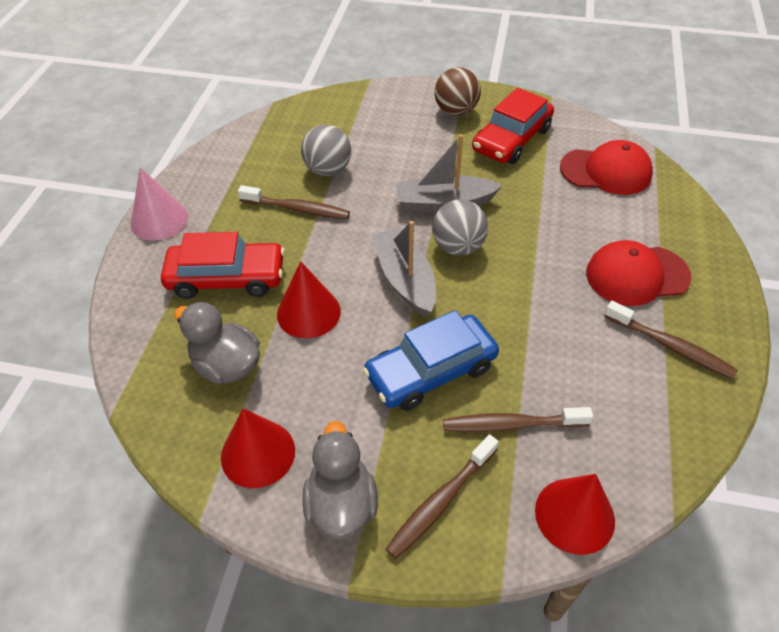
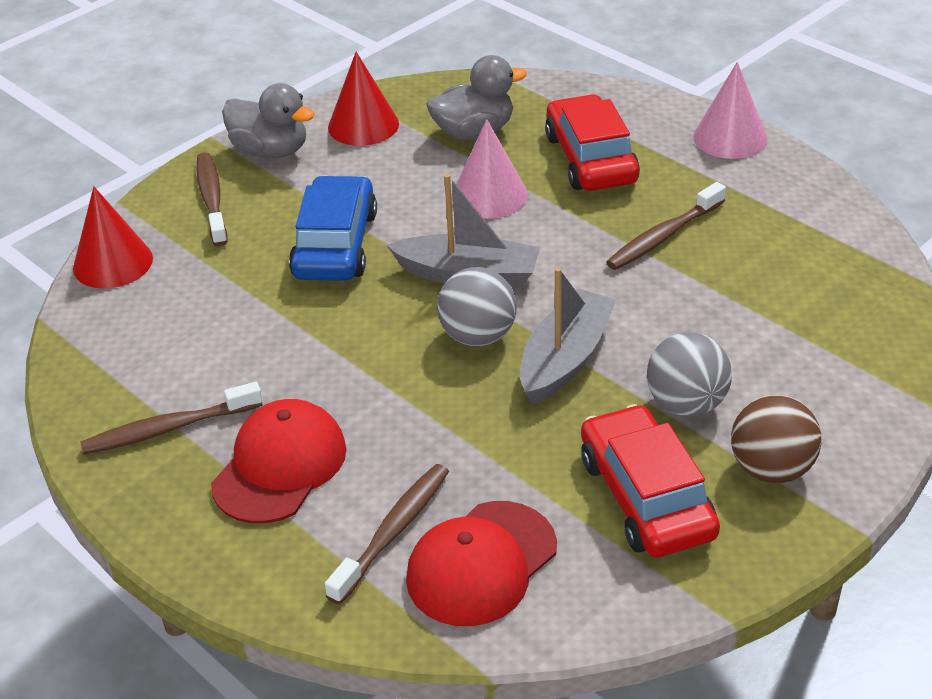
camera: 125 degrees right, 10 degrees down
red car [161,232,285,299] -> red car turned 135 degrees clockwise [545,94,640,191]
red cone [277,261,341,339] -> pink cone [452,119,528,219]
grey ball [301,124,351,176] -> grey ball moved to [647,332,732,416]
brown toothbrush [443,407,593,432] -> brown toothbrush moved to [325,464,449,605]

